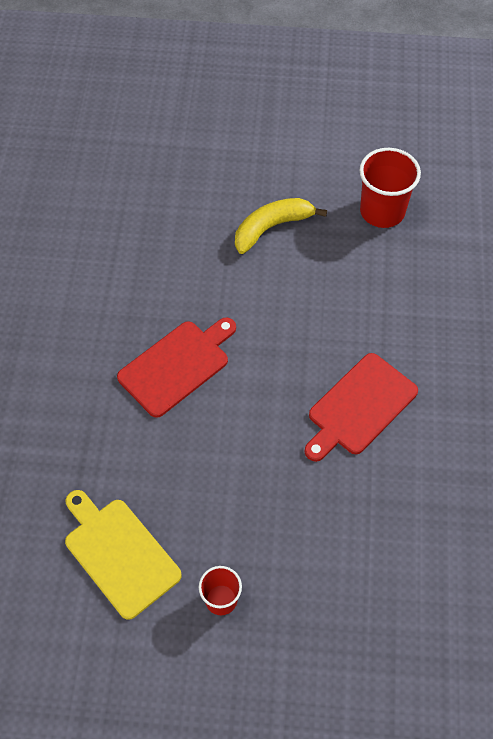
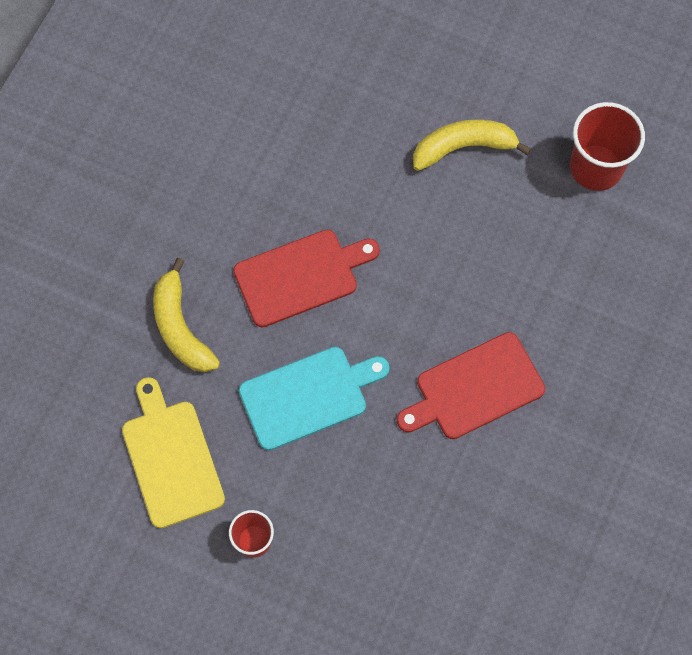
camera: 20 degrees right, 10 degrees up
none -> yellow banana [153,258,220,372]
none -> turquoise cutting board [239,347,389,450]

